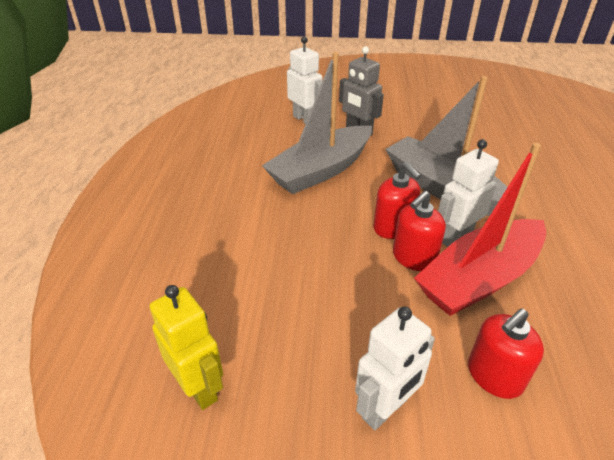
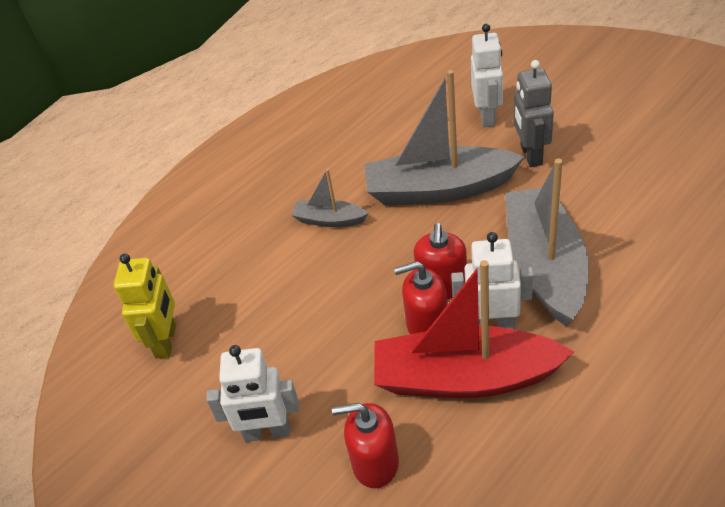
camera: 45 degrees right, 5 degrees up
none -> grey boat [291,169,369,227]

